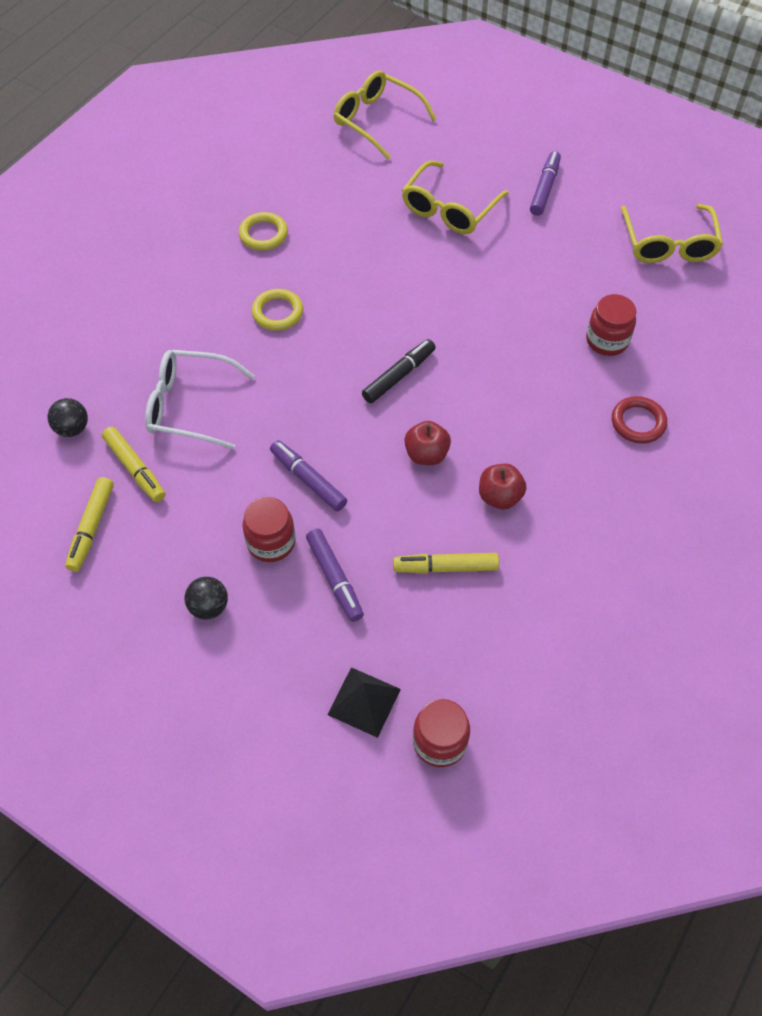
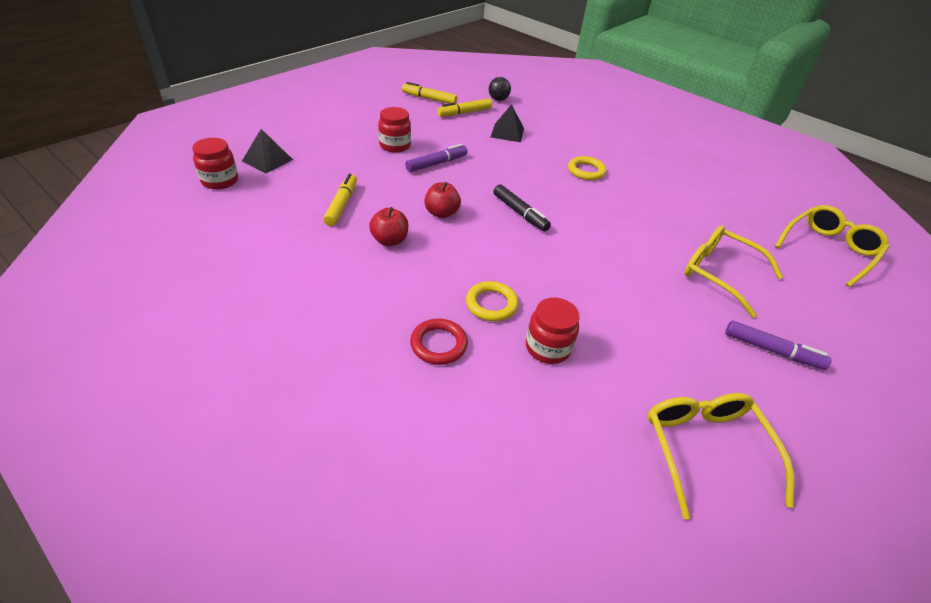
camera: 95 degrees right, 15 degrees down
white glasses [145,350,255,450] -> black pyramid [490,104,524,142]
black ball [184,577,228,619] -> none
yellow ring [239,212,288,250] -> yellow ring moved to [466,281,519,321]
purple marker [306,529,364,622] -> none
yellow glasses [621,204,723,263] -> yellow glasses turned 75 degrees clockwise [647,393,794,519]

